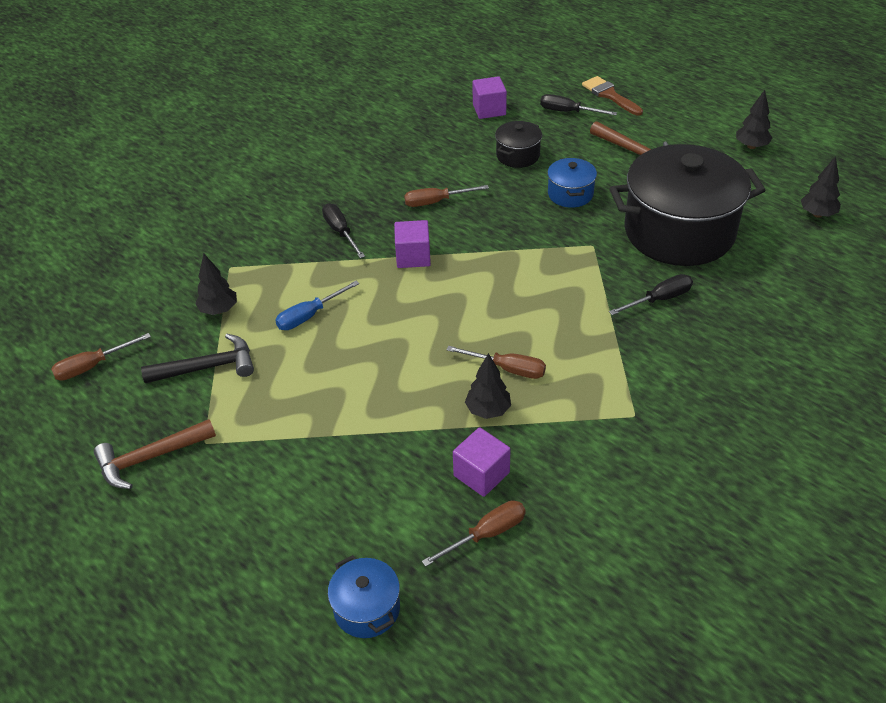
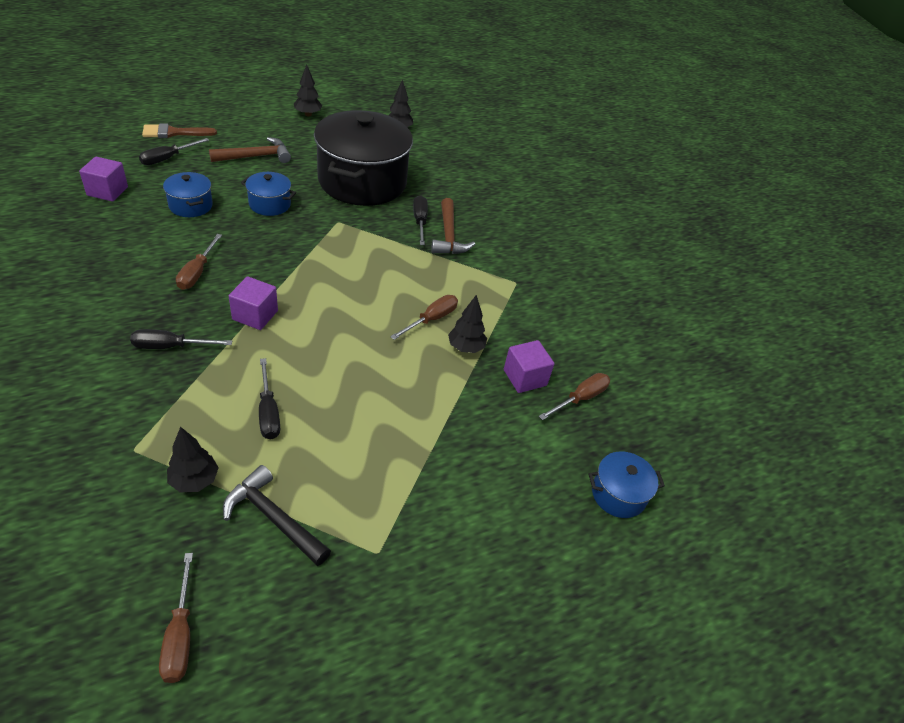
camera: 75 degrees left, 0 degrees up
brown hammer [94,419,216,489] -> brown hammer moved to [431,198,475,254]
black hammer [141,334,254,383] -> black hammer turned 60 degrees counterclockwise [223,465,331,566]
blue screwdriver [275,281,359,330] -> black screwdriver [259,358,280,440]
brown screwdriver [422,500,526,567] -> brown screwdriver turned 60 degrees clockwise [539,373,610,420]
black pot [495,121,542,168] -> blue pot [163,172,213,217]

